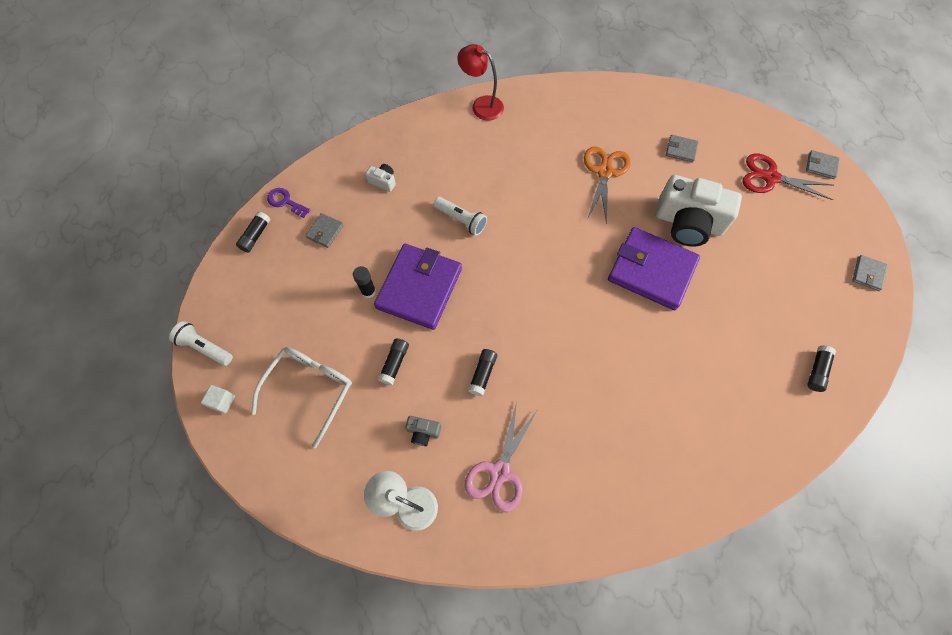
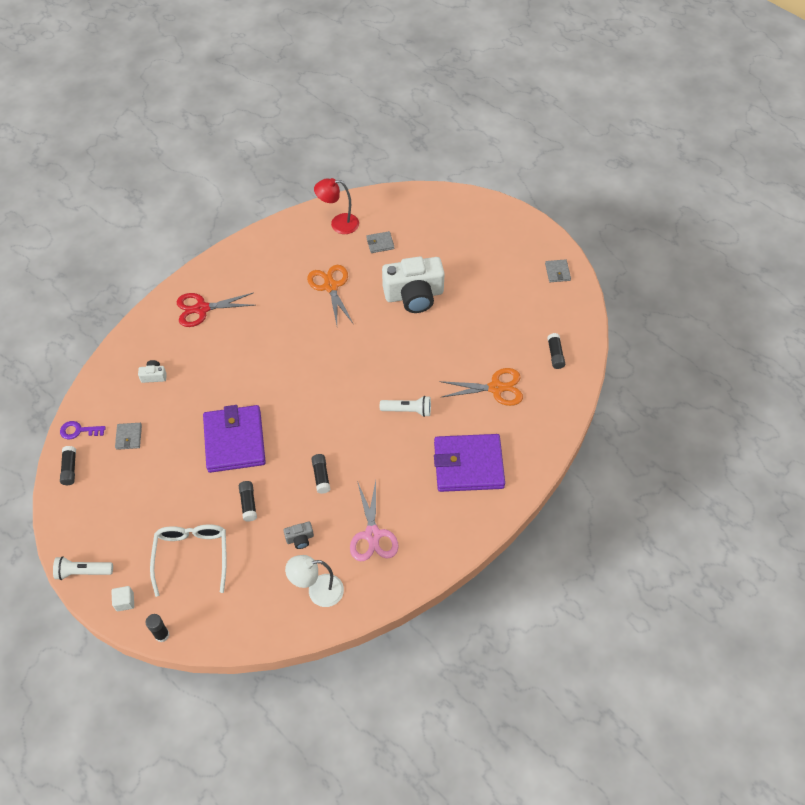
camera: 30 degrees left, 10 degrees down
black glue stick [353,266,376,298] -> black glue stick moved to [146,614,169,642]
white flashlight [434,197,487,236] -> white flashlight moved to [380,396,431,417]
red lamp [457,44,504,121] -> red lamp moved to [314,178,359,234]
purple wallet [608,227,700,310] -> purple wallet moved to [434,434,505,492]
red scissors [743,153,833,200] -> red scissors moved to [177,293,255,327]
grey wallet [806,150,840,179] -> none
none -> orange scissors [439,368,523,406]

